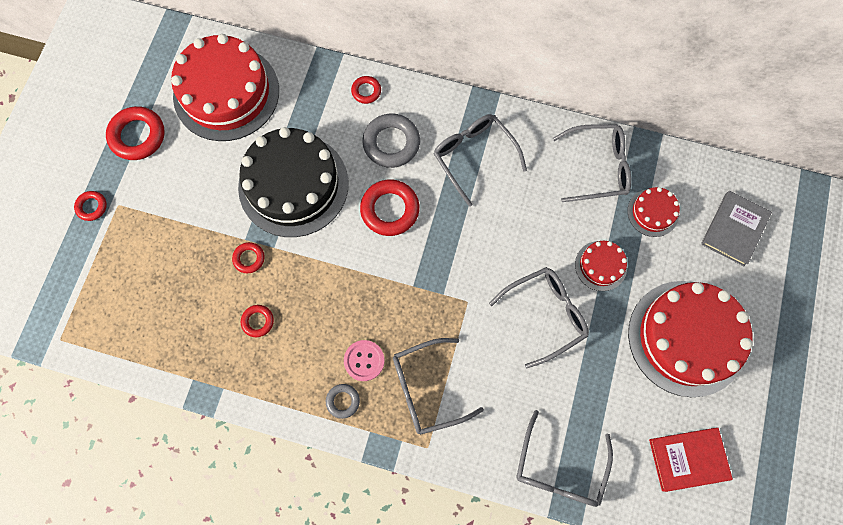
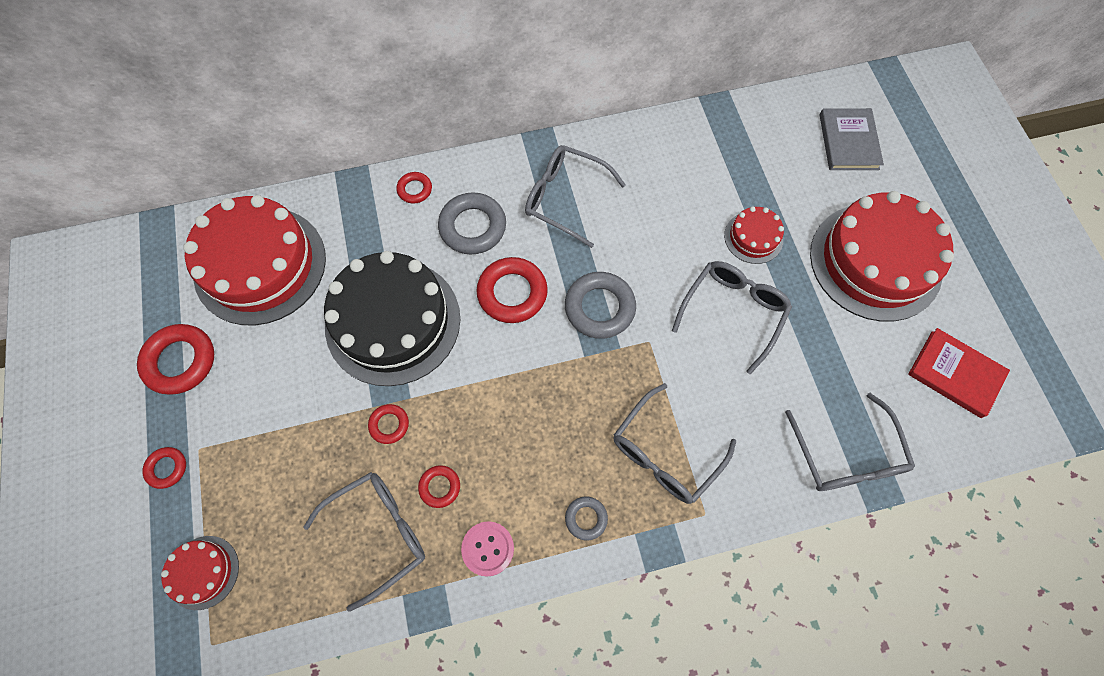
camera: 30 degrees left, 5 degrees down
pink button [344,340,385,381] -> pink button moved to [461,521,514,577]
grey glasses [553,124,631,202] -> grey glasses moved to [303,472,425,612]
red cake [627,187,680,237] -> red cake moved to [161,536,239,610]
red book [649,428,733,492] -> red book turned 75 degrees clockwise [908,328,1010,418]
none -> grey ring [565,272,636,339]

